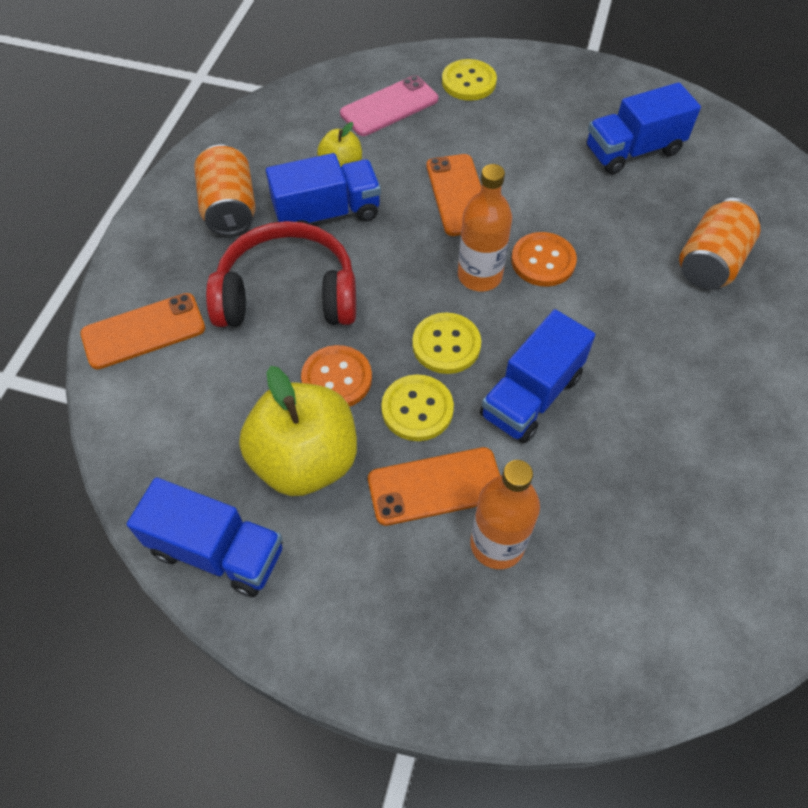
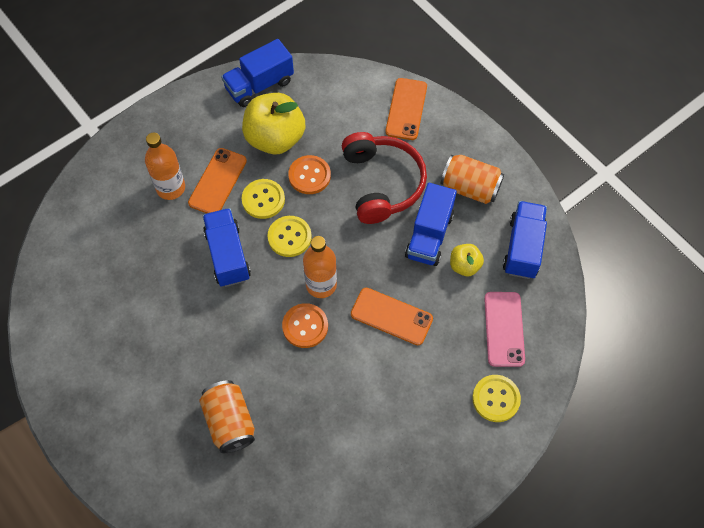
camera: 125 degrees right, 5 degrees up
red headphones [206,221,356,327] -> red headphones turned 45 degrees counterclockwise [342,132,427,224]
blue truck [586,82,701,175] -> blue truck moved to [503,201,547,279]

